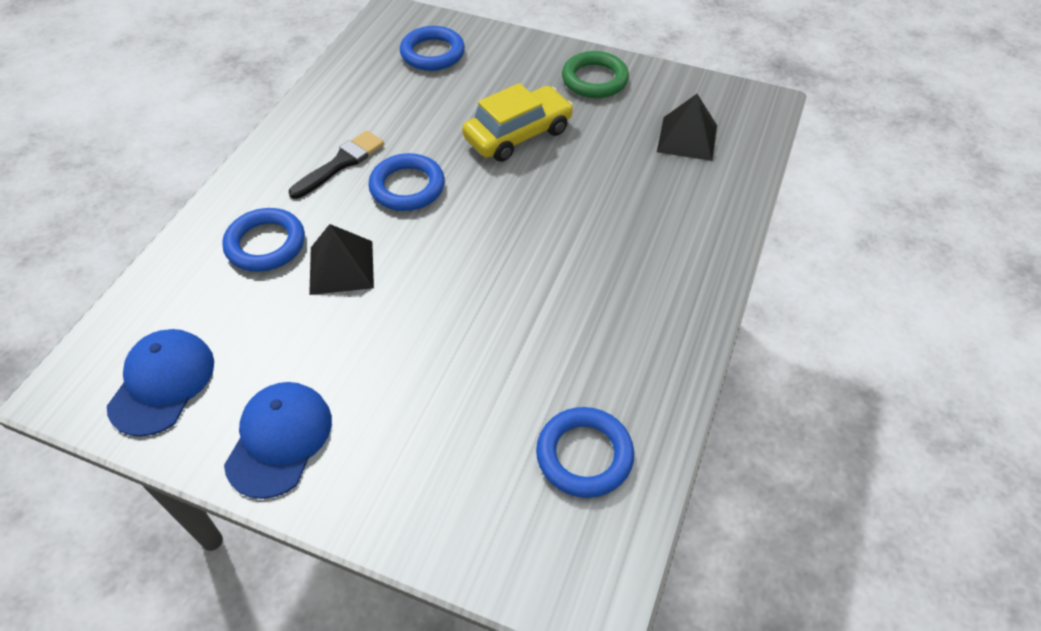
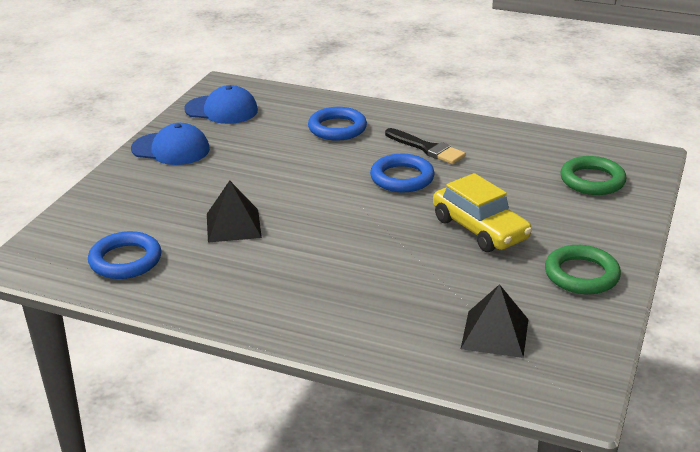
camera: 90 degrees right, 20 degrees down
black pyramid [309,224,374,295] -> black pyramid moved to [207,180,262,243]
blue ring [400,26,465,71] -> green ring [560,156,626,195]

